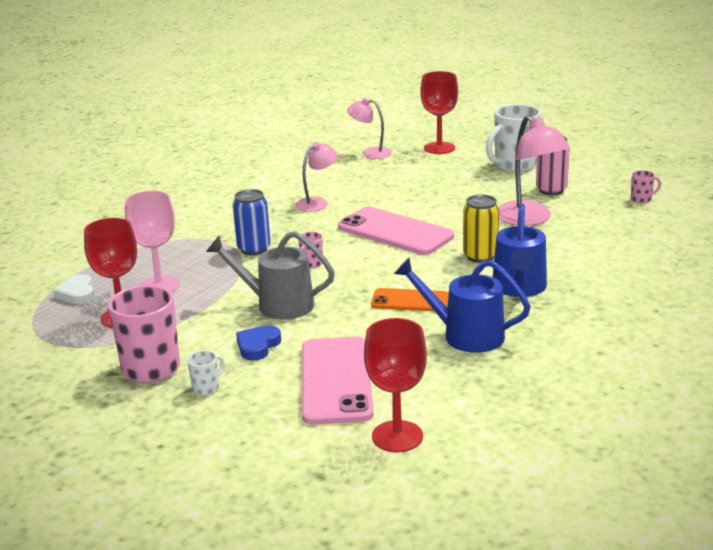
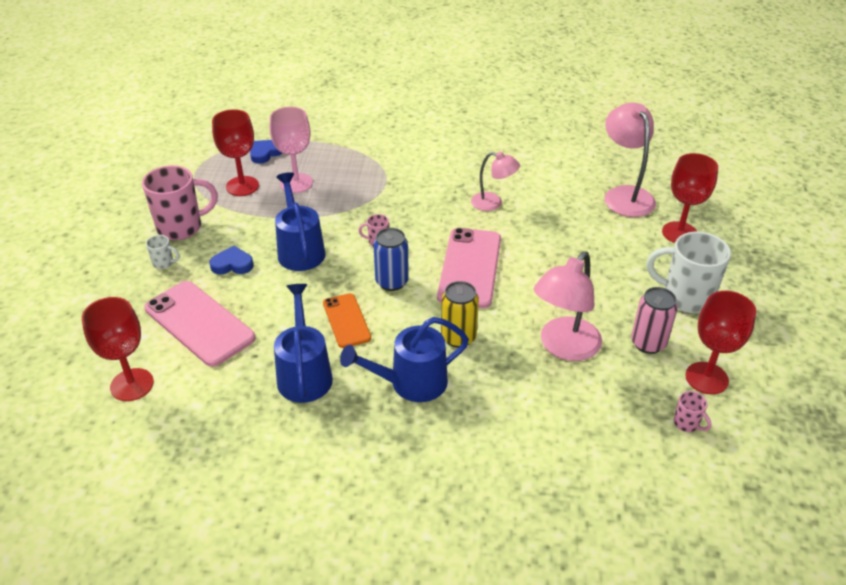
camera: 60 degrees right, 15 degrees up
white heart [53,274,95,304] -> blue heart [250,140,282,164]
grey watering can [206,231,335,320] -> blue watering can [275,172,326,271]
blue can [233,189,271,255] -> blue can moved to [373,228,409,291]
pink phone [302,337,374,425] -> pink phone turned 75 degrees clockwise [144,281,256,367]
pink lamp [347,98,392,159] -> pink lamp [604,102,656,217], size x1.64
none -> red goblet [685,291,756,394]

